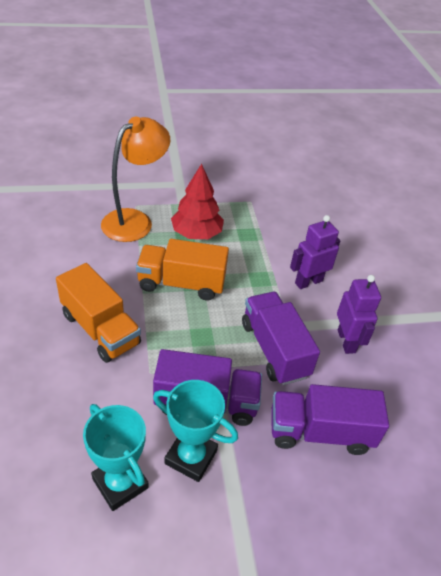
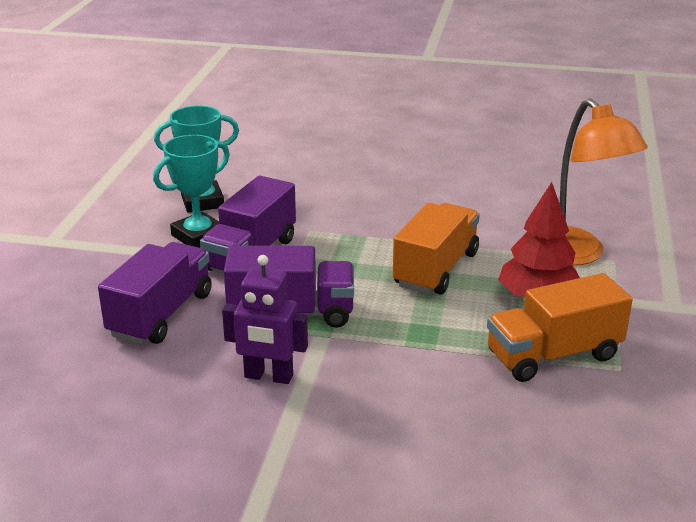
camera: 115 degrees right, 15 degrees down
orange truck [56,263,141,363] -> orange truck moved to [487,273,633,382]
purple robot [290,215,340,289] -> none

